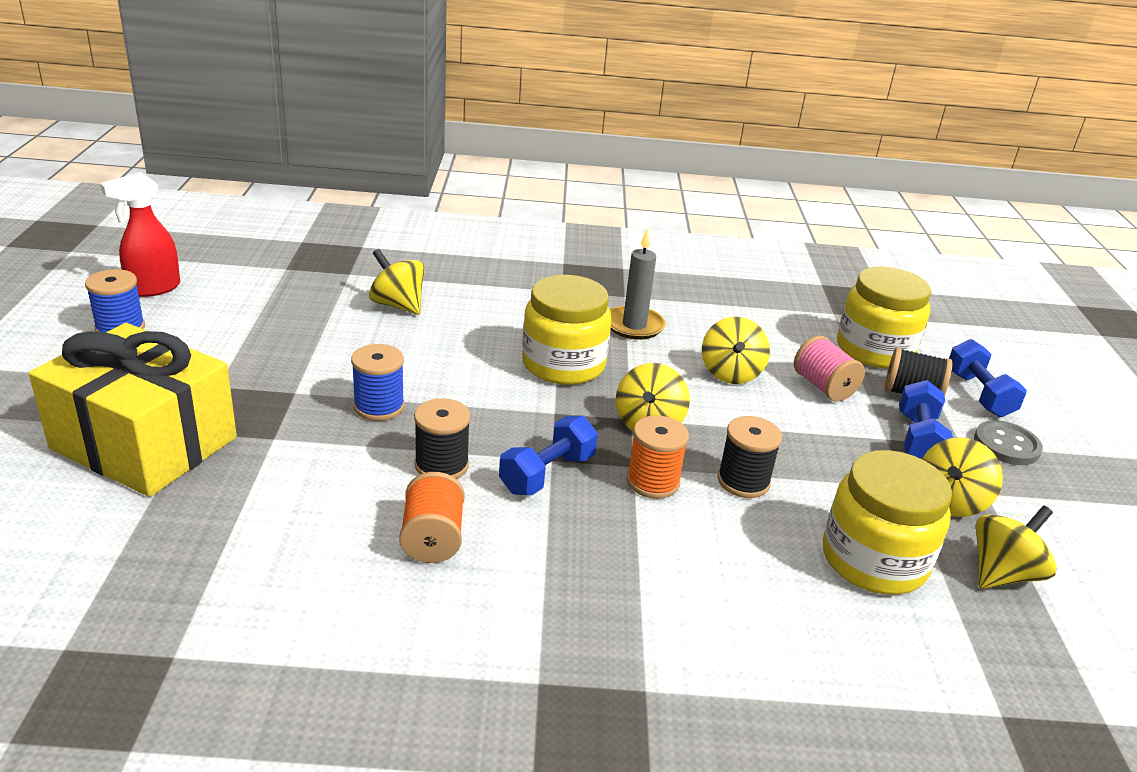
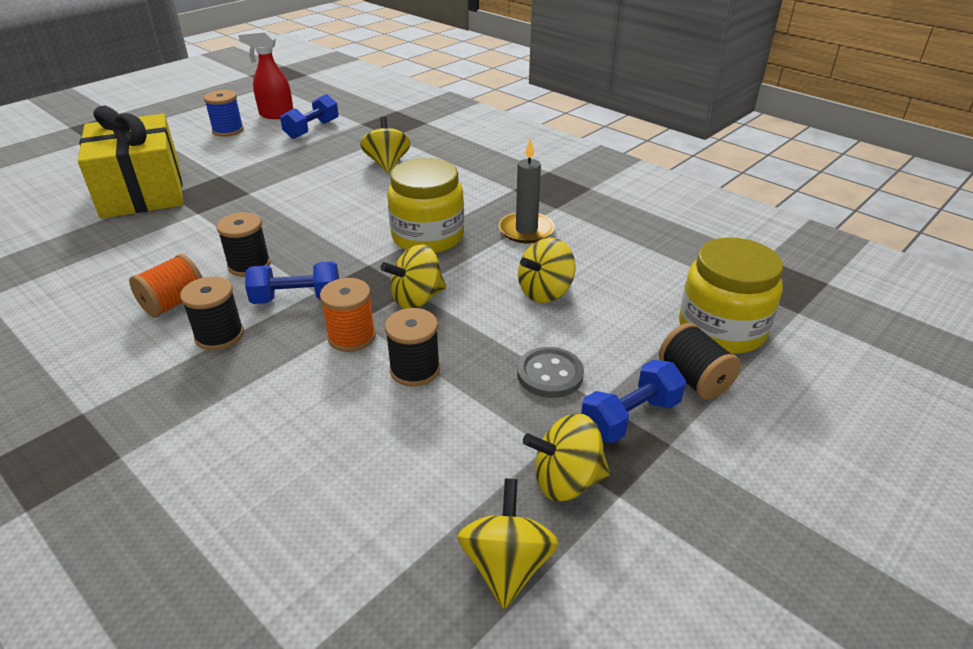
camera: 45 degrees right, 5 degrees up
blue spool [351,344,404,421] -> none
pink spool [794,336,865,402] -> none
yellow jar [823,450,952,595] -> none
blue dumbbell [949,339,1027,417] -> blue dumbbell moved to [280,94,339,139]
grey button [974,420,1043,465] -> grey button moved to [517,347,584,398]
yellow spinning top [976,506,1057,589] -> yellow spinning top turned 90 degrees counterclockwise [457,479,559,609]
none -> black spool [180,276,244,350]

